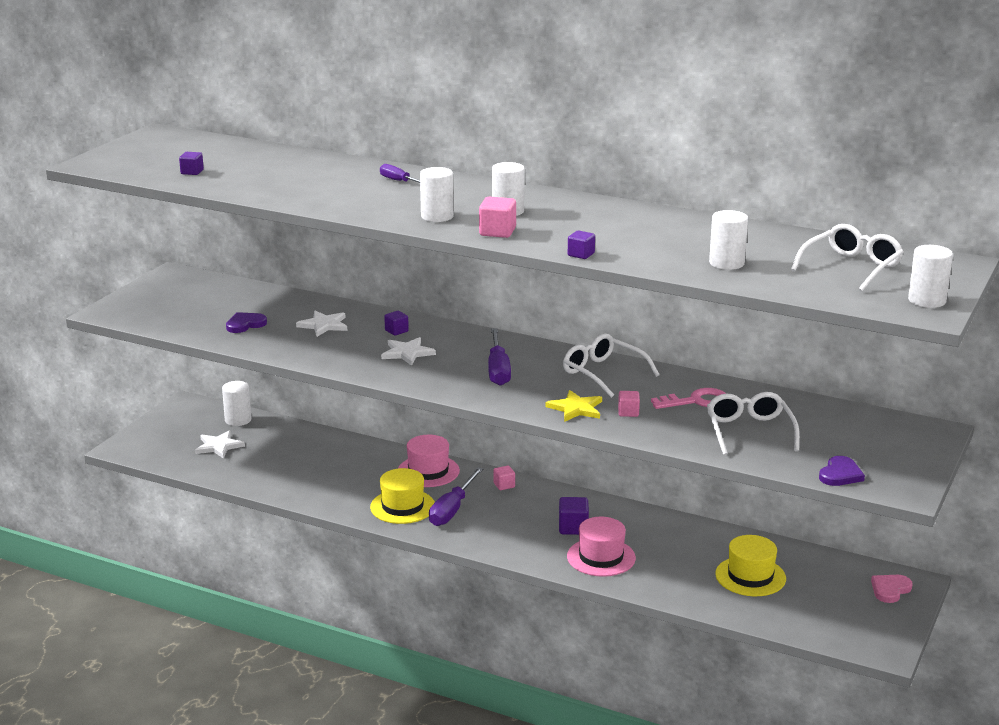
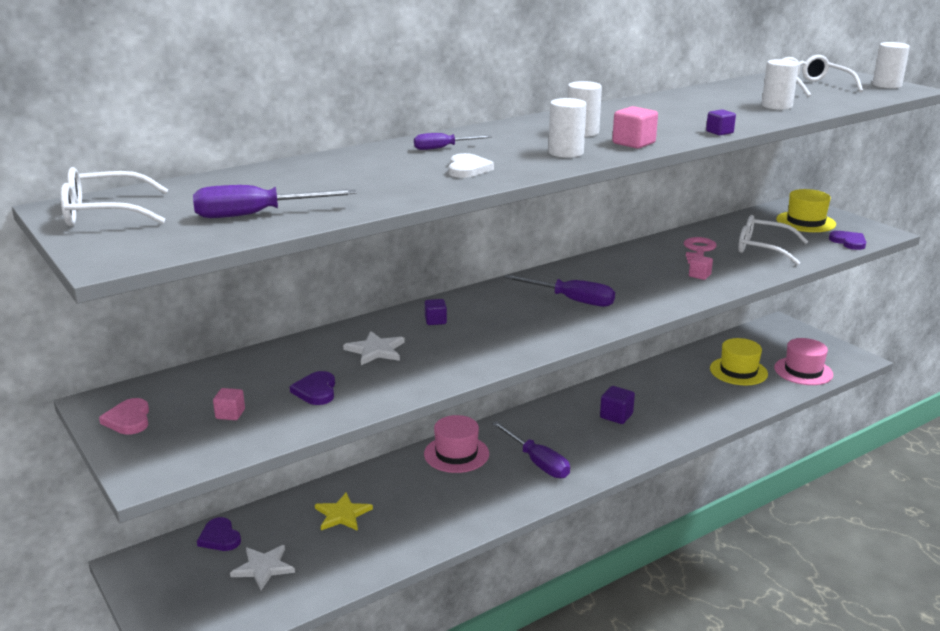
camera: 60 degrees left, 0 degrees up
purple cube [179,152,204,175] -> purple screwdriver [193,185,356,218]
white cylinder [222,381,252,426] -> purple heart [197,517,241,551]
yellow hat [370,468,435,524] -> yellow hat moved to [776,189,836,232]
white star [381,337,436,366] -> none
pink cube [493,466,515,490] -> pink cube moved to [213,388,245,420]
yellow star [545,390,602,422] -> yellow star moved to [315,493,373,531]
white glasses [563,334,659,398] -> white glasses moved to [61,167,168,226]
pink hat [567,517,636,577] -> pink hat moved to [774,338,833,385]
pink heart [871,575,912,603] -> pink heart moved to [99,398,149,435]
none -> white heart [449,153,494,178]

